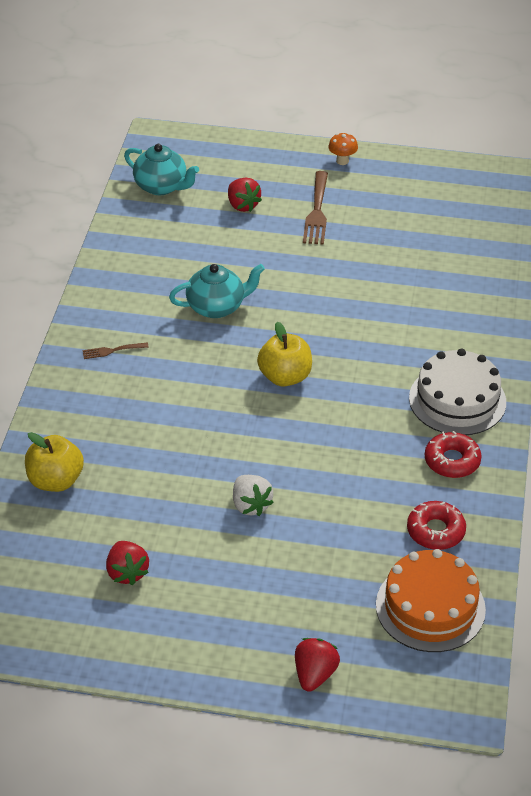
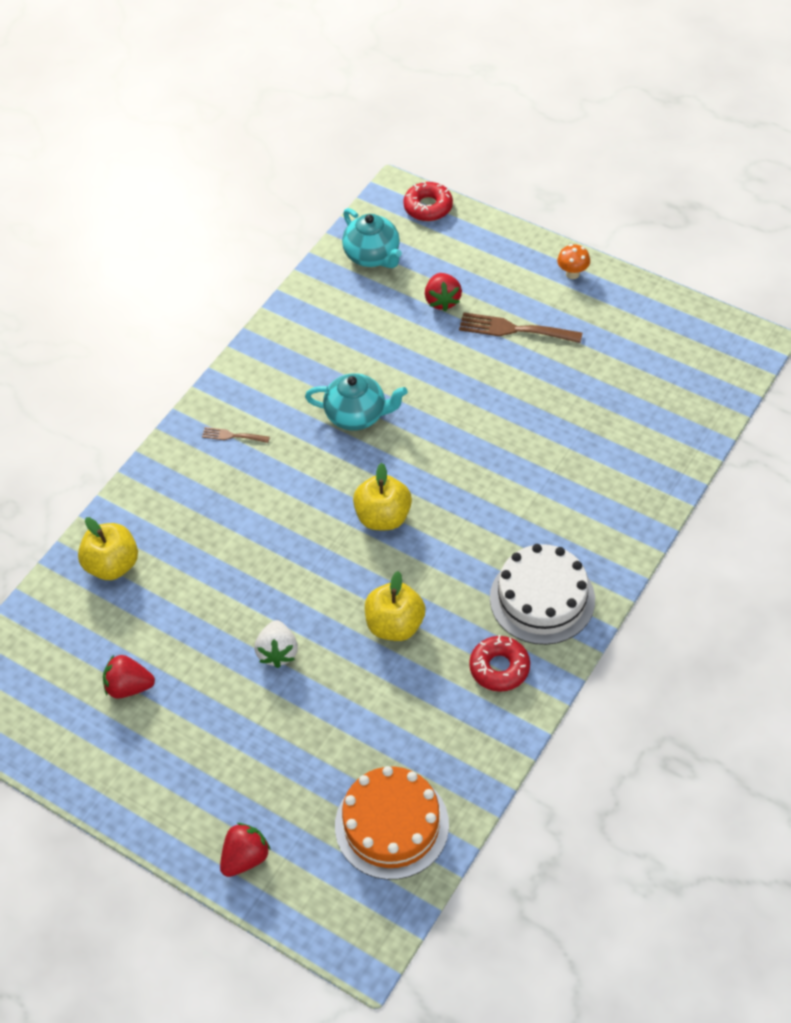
camera: 25 degrees right, 10 degrees up
red strawberry [106,541,149,585] -> red strawberry turned 90 degrees clockwise [103,655,155,698]
brown fork [303,171,328,245] -> brown fork turned 75 degrees clockwise [459,312,582,343]
red donut [407,501,466,550] -> red donut moved to [403,181,453,221]
none -> yellow apple [365,571,426,641]

